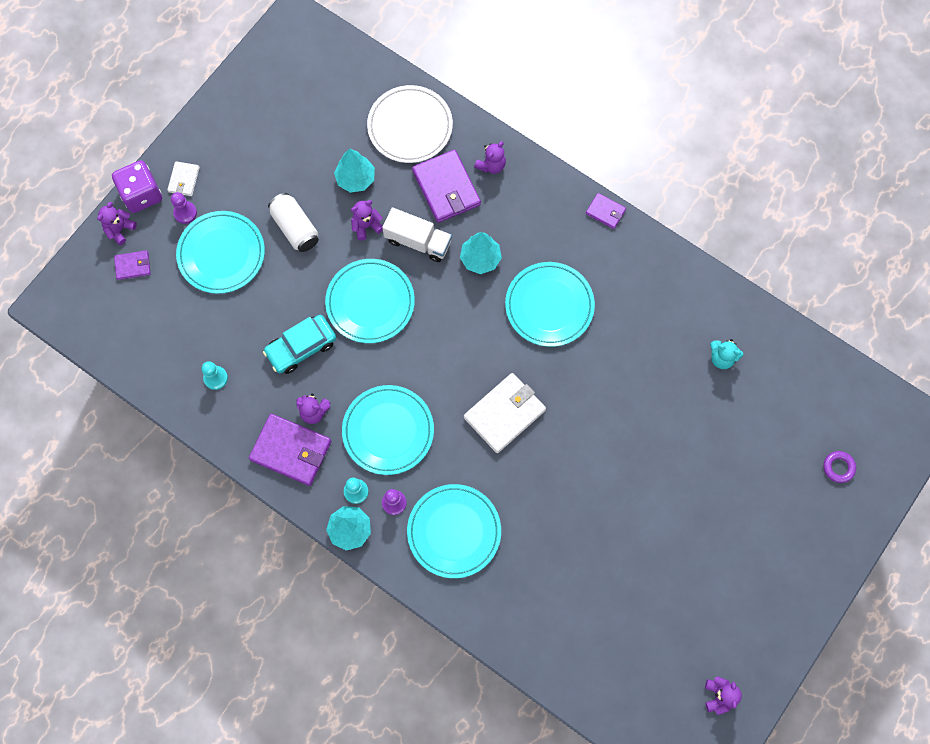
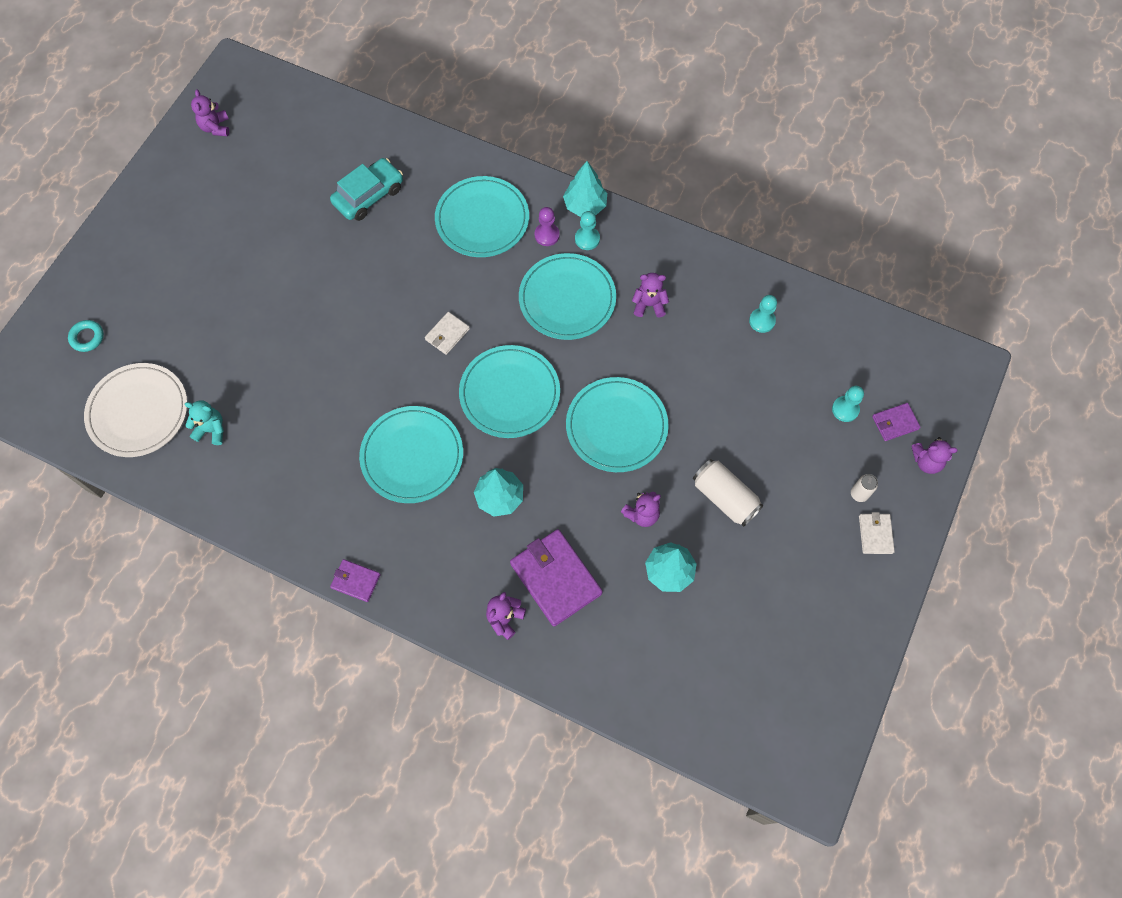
camera: 170 degrees right, 5 degrees down
purple teddy bear [97,202,137,245] -> purple teddy bear turned 75 degrees clockwise [911,437,958,474]
purple dice [112,160,162,213] -> none
purple pawn [171,192,197,224] -> white can [851,474,878,502]
turquoise plate [176,211,265,294] -> turquoise plate moved to [459,345,560,438]
purple wallet [249,414,331,486] -> none
turquoise car [263,315,336,374] -> turquoise car moved to [330,158,403,221]
white plate [367,85,453,163] -> white plate moved to [84,363,187,457]
white truck [382,207,452,262] -> none
white wallet [464,373,546,453] -> white wallet [425,312,470,355], size x0.52
purple ring [823,451,856,483] -> turquoise ring [68,320,104,352]
none -> turquoise pawn [832,386,864,422]

